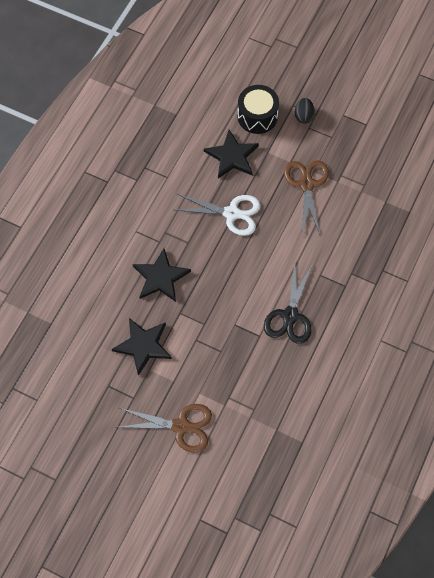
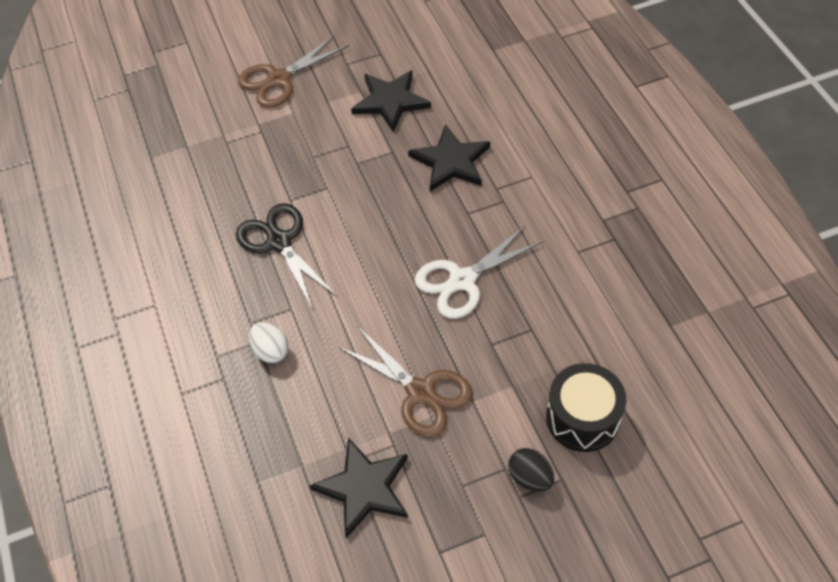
camera: 135 degrees right, 10 degrees down
black star [204,130,259,178] -> black star moved to [309,438,408,538]
none -> white egg [249,322,289,363]

